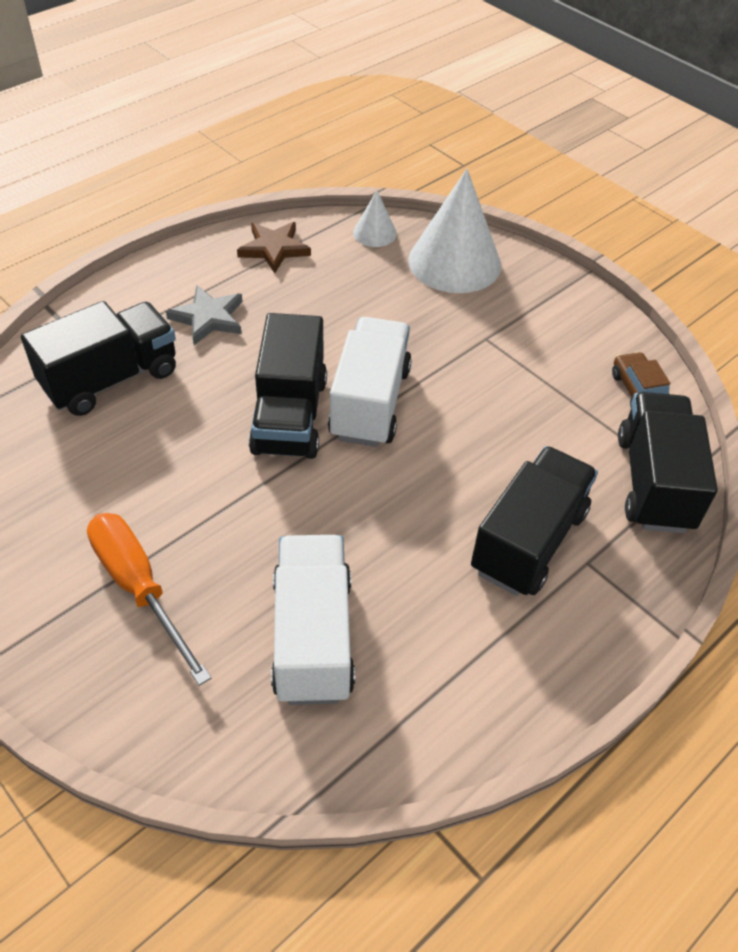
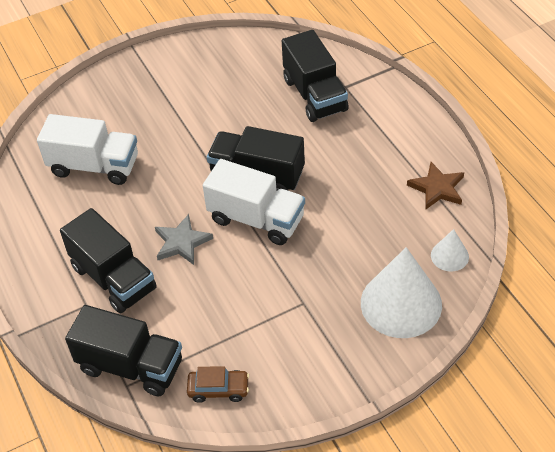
camera: 110 degrees right, 0 degrees up
orange screwdriver [87,513,211,686] -> none
grey star [166,286,243,345] -> grey star moved to [155,214,213,265]

